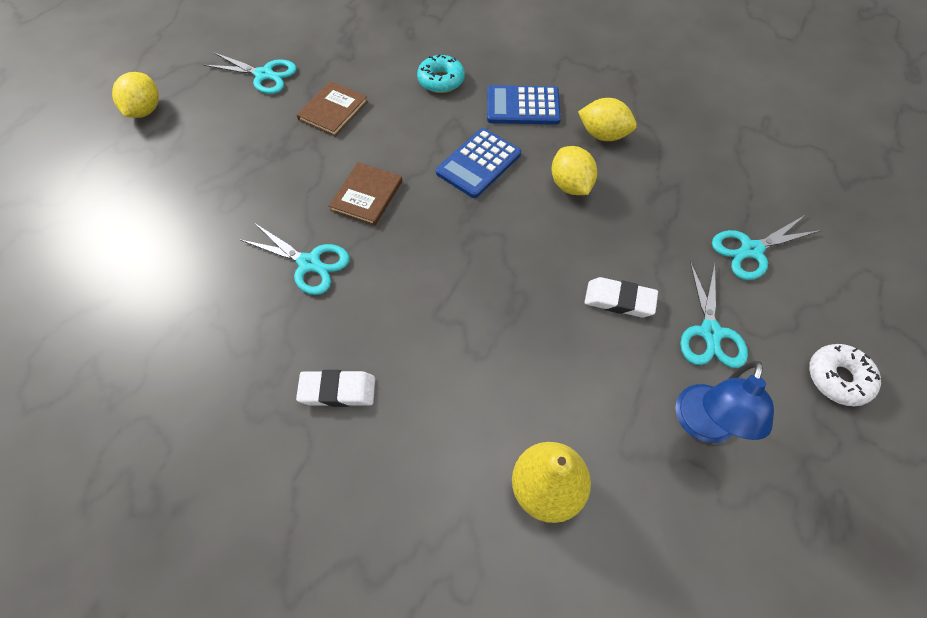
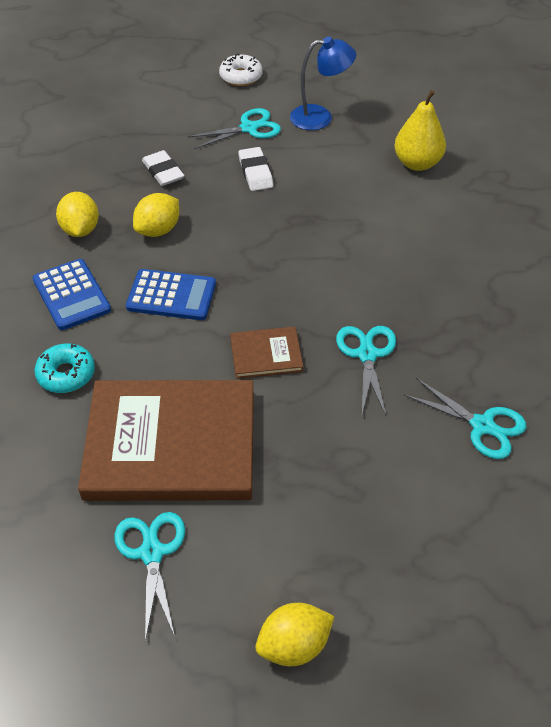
camera: 120 degrees left, 10 degrees down
white eraser [296,370,375,407] -> white eraser moved to [142,150,185,186]
brown book [297,81,368,136] -> brown book [78,380,254,501], size x2.26
turquoise scissors [712,215,822,280] -> turquoise scissors moved to [404,378,526,459]

